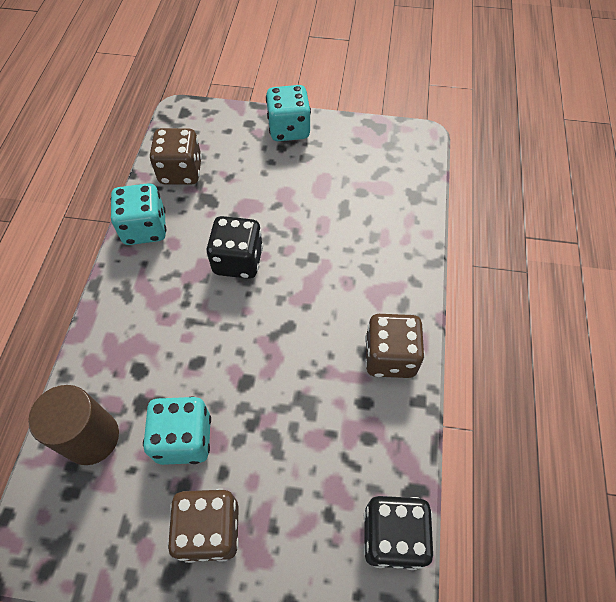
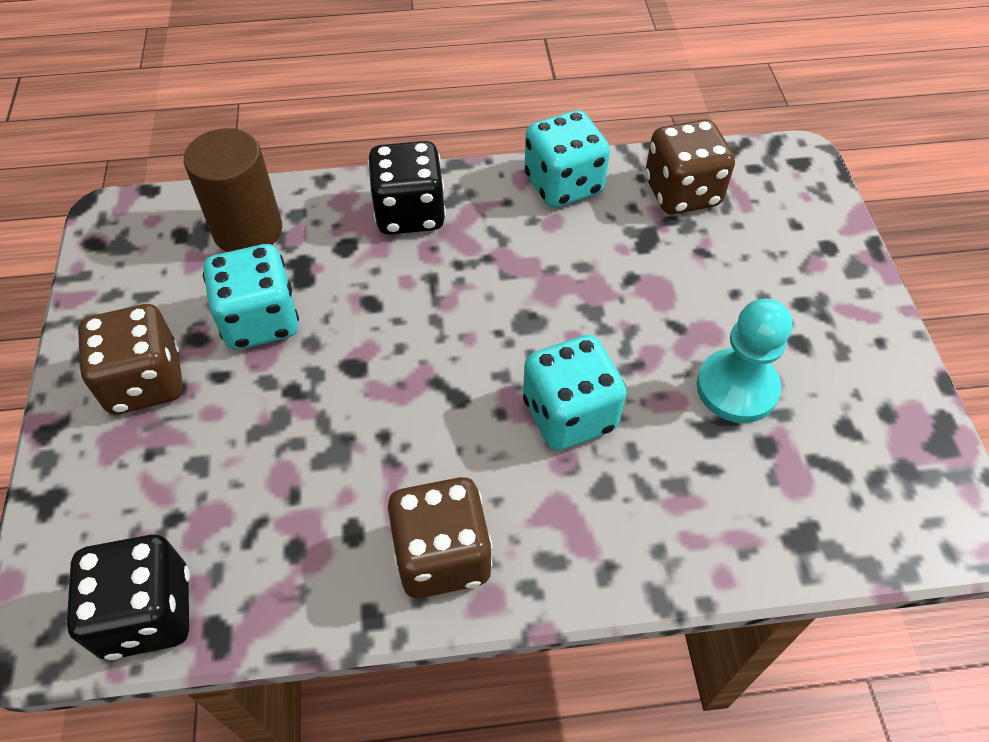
camera: 75 degrees right, 5 degrees down
black dice [206,216,263,279] -> black dice moved to [368,141,446,235]
turquoise dice [266,85,311,141] -> turquoise dice moved to [523,335,627,450]
none -> turquoise pawn [697,299,792,423]

